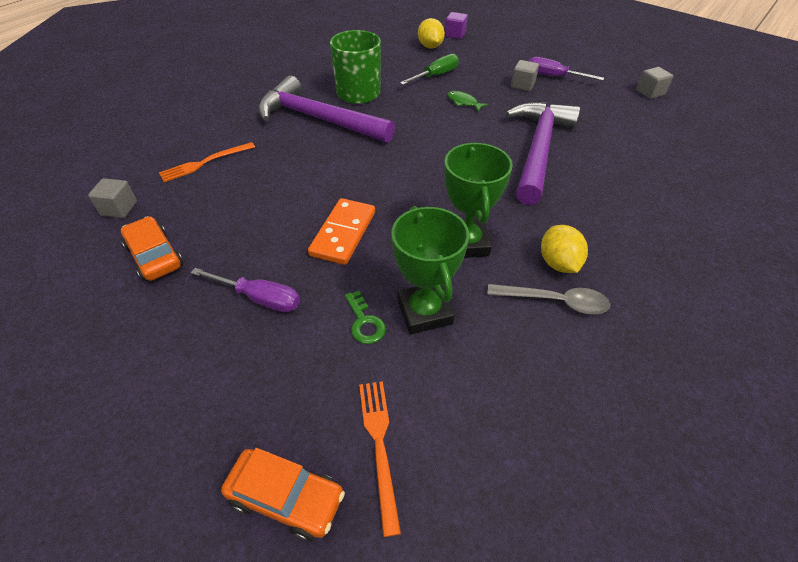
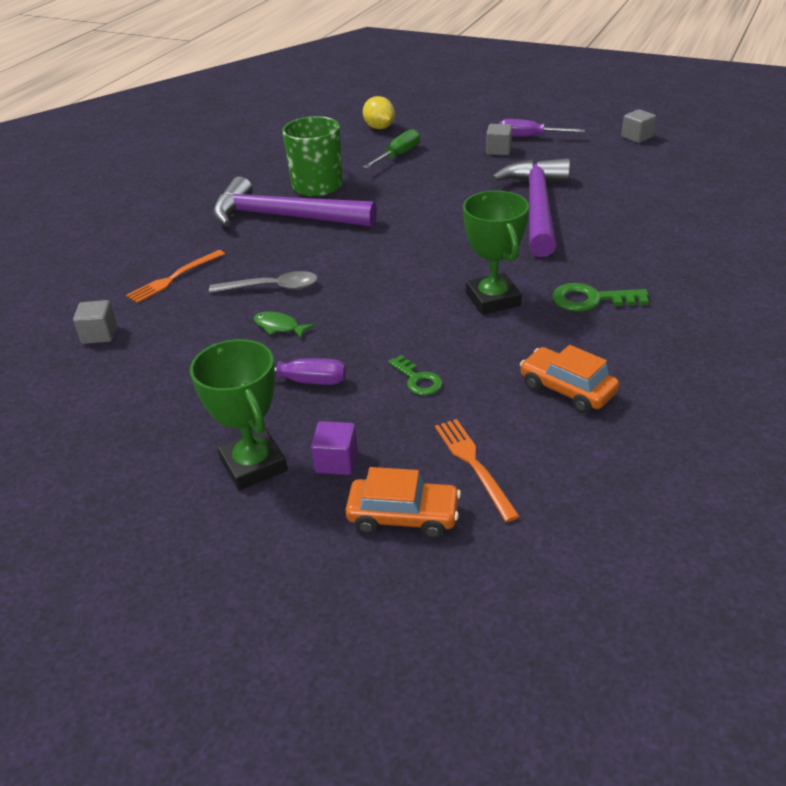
camera: 10 degrees left, 10 degrees down
orange car [121,216,183,281] -> orange car moved to [520,345,619,413]
orange domino [308,198,375,265] -> none
green trophy [391,206,469,334] -> green trophy moved to [190,339,287,490]
purple cube [445,12,468,39] -> purple cube moved to [311,421,358,475]
green fish [448,91,488,112] -> green fish moved to [254,311,314,338]
grey spoon [487,284,611,314] -> grey spoon moved to [209,271,318,293]
yellow lemon [541,225,588,273] -> green key [552,283,649,312]

